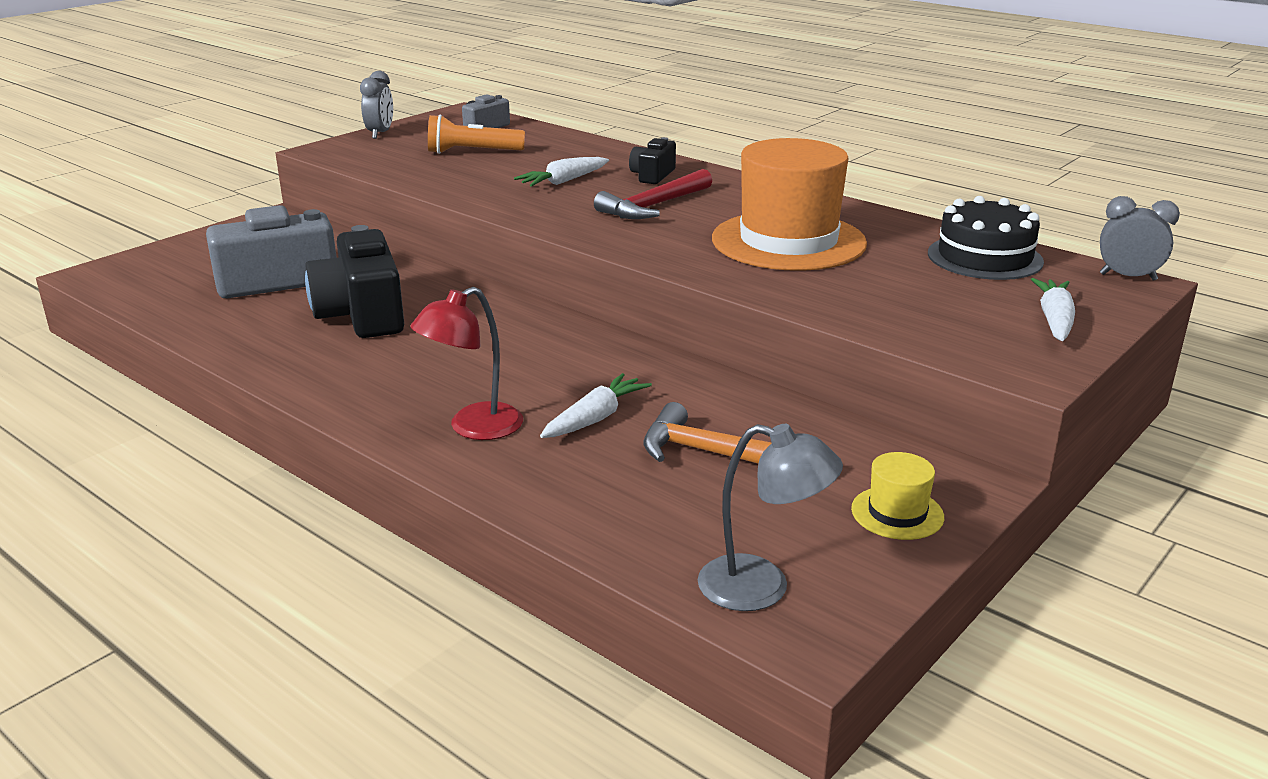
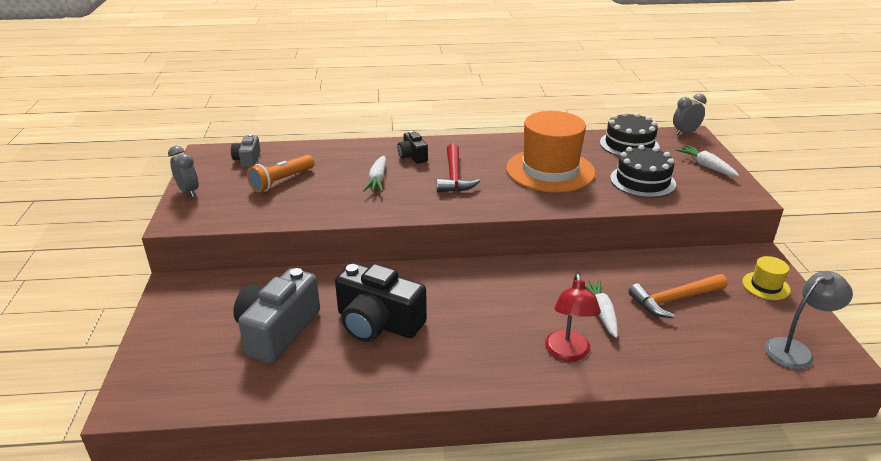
camera: 45 degrees left, 5 degrees up
none -> black cake [610,145,676,198]

